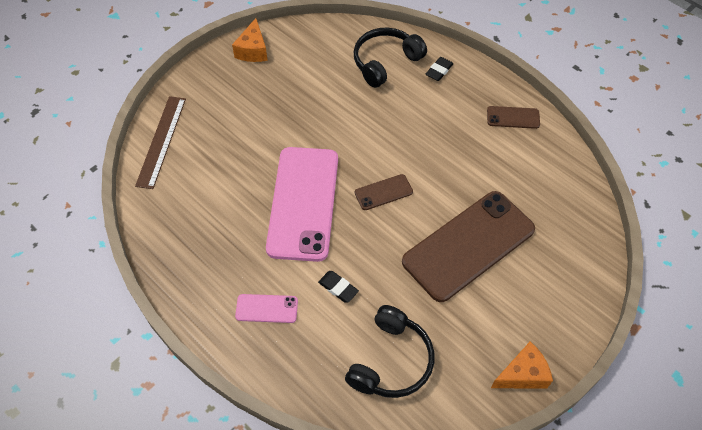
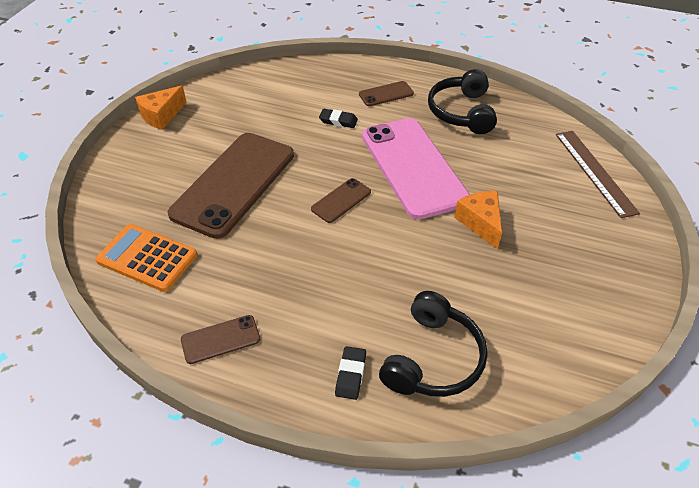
camera: 155 degrees right, 10 degrees down
orange cheese [232,18,268,62] -> orange cheese moved to [454,191,502,249]
pink phone [235,294,298,323] -> brown phone [359,81,414,106]
black headphones [345,305,434,398] -> black headphones moved to [428,69,497,134]
none -> orange calculator [95,224,197,292]

